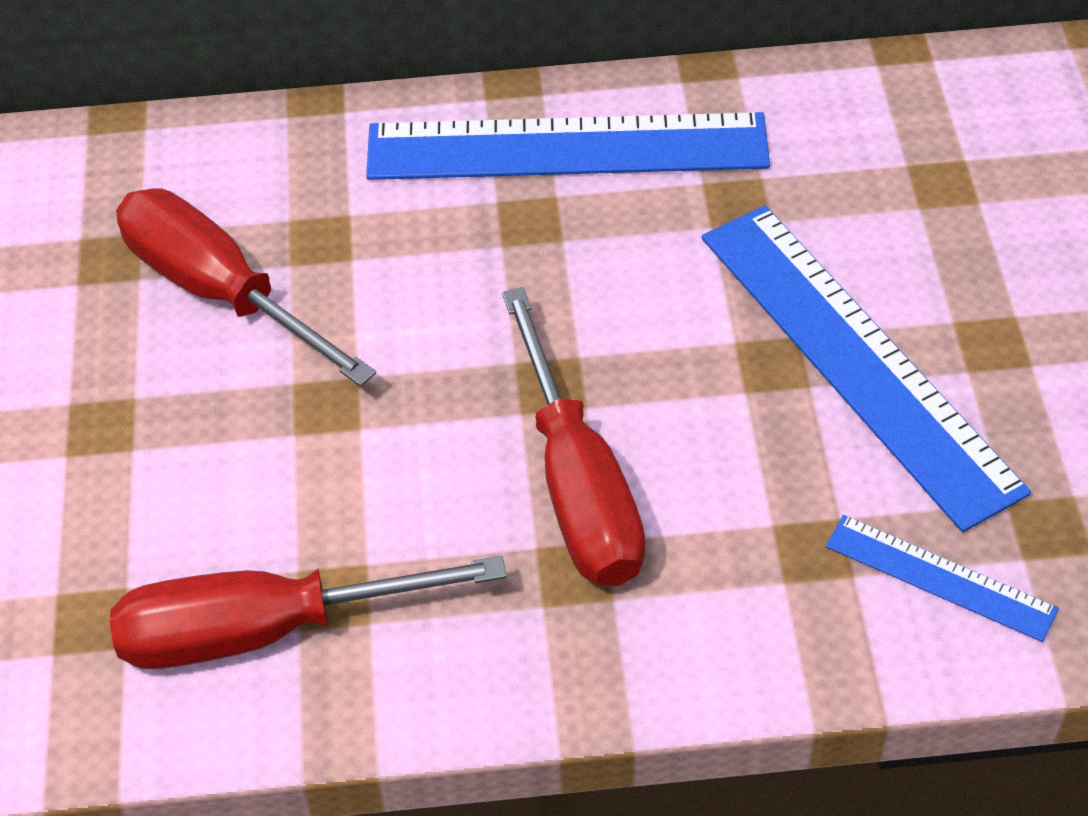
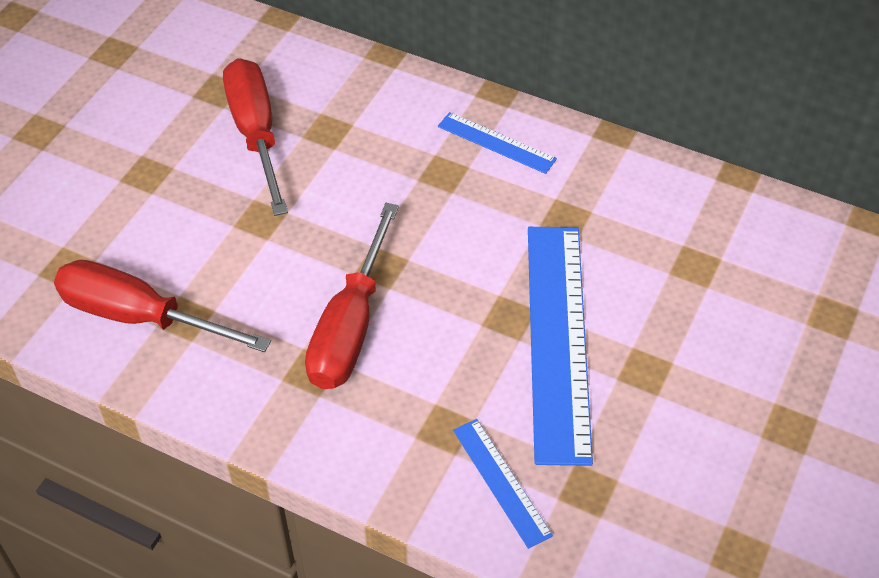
camera: 30 degrees right, 0 degrees up
blue ruler [366,112,770,180] -> blue ruler [438,112,557,174], size x0.49

